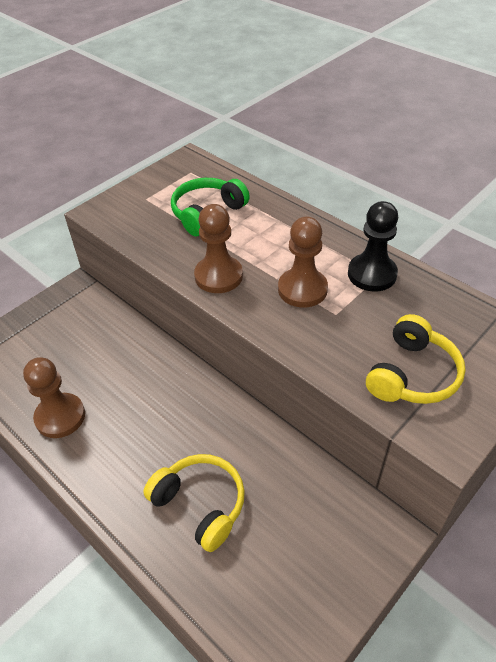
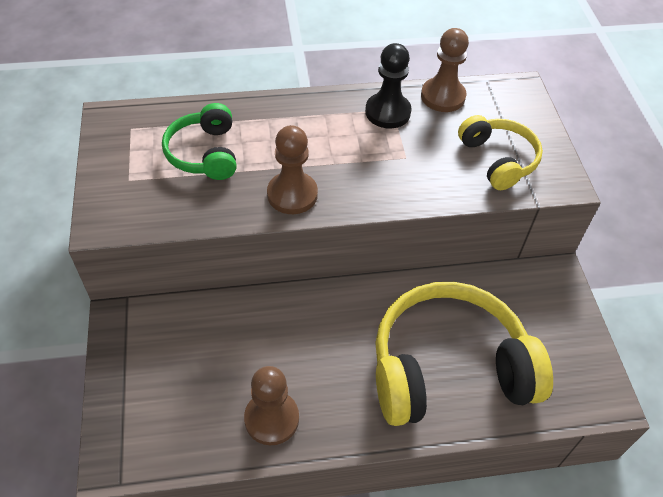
camera: 55 degrees left, 5 degrees up
yellow headphones [143,454,245,552] -> yellow headphones [375,282,553,426], size x1.86
brown pawn [278,216,328,308] -> brown pawn moved to [421,28,469,112]

